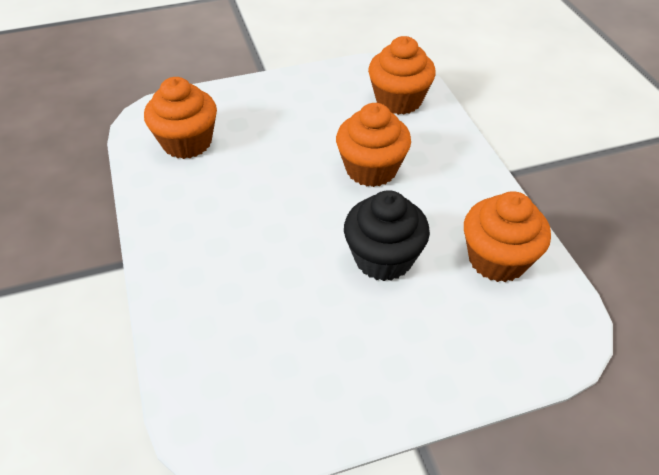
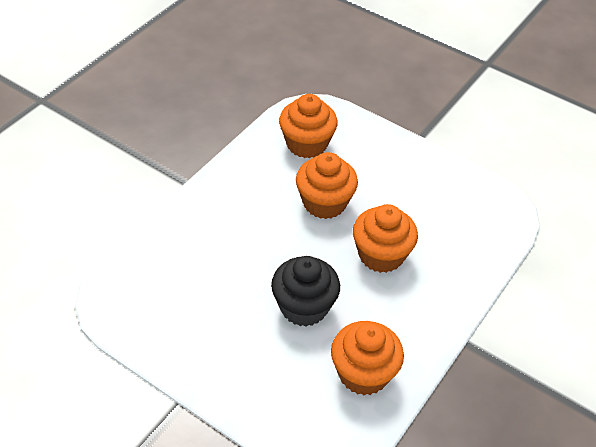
camera: 50 degrees right, 0 degrees up
orange cupcake [368,36,436,115] -> orange cupcake moved to [296,152,358,219]

